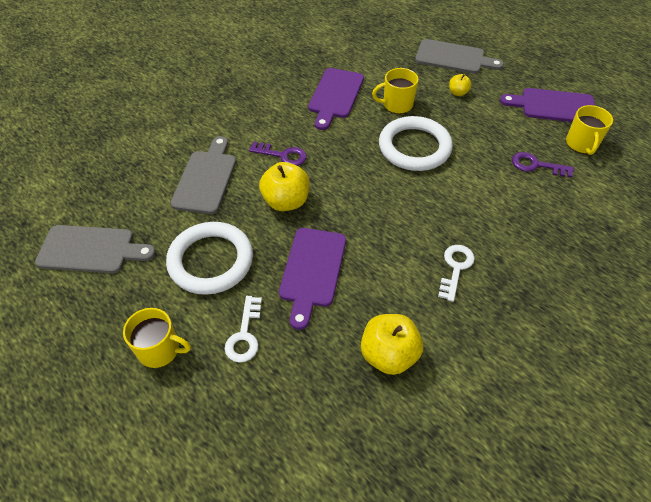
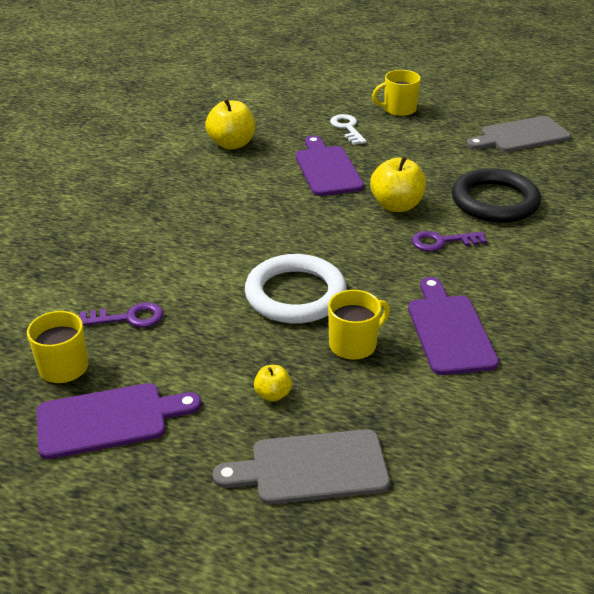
camera: 155 degrees right, 15 degrees down
white ring [166,222,253,295] -> none
grey cutting board [171,136,236,214] -> black ring [452,168,541,223]
white key [438,245,475,302] -> none

